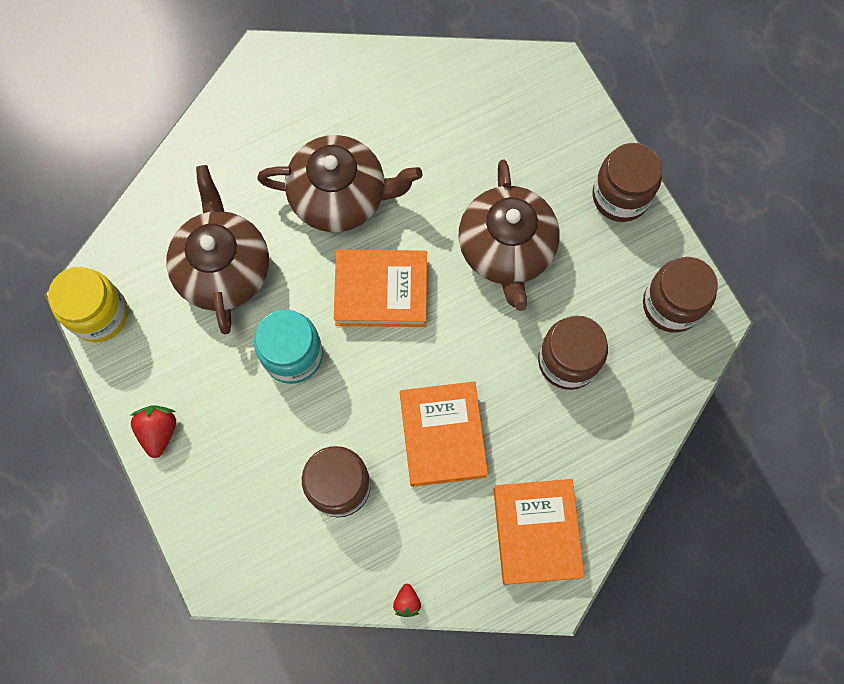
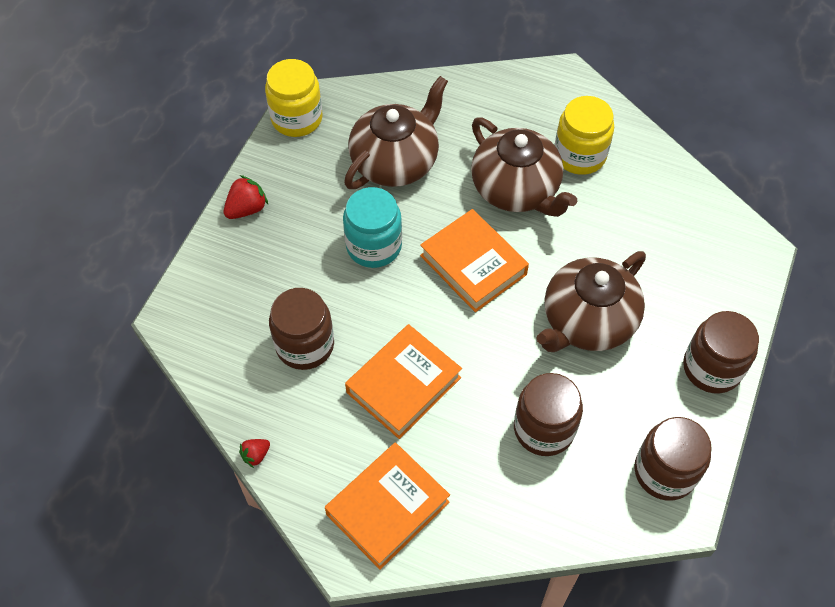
camera: 50 degrees right, 15 degrees down
none -> yellow jar [555,96,614,175]

